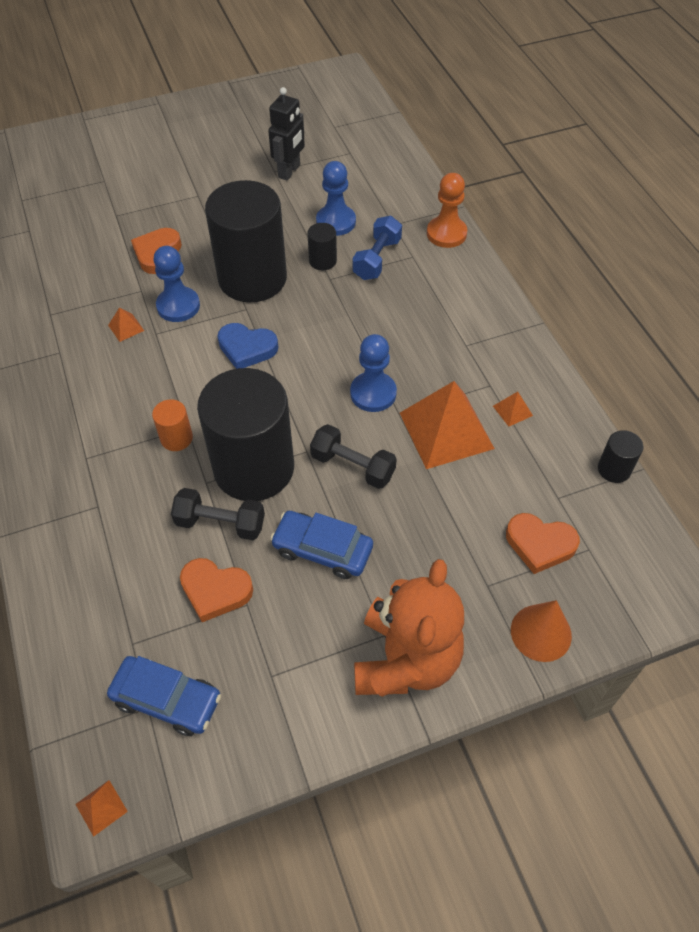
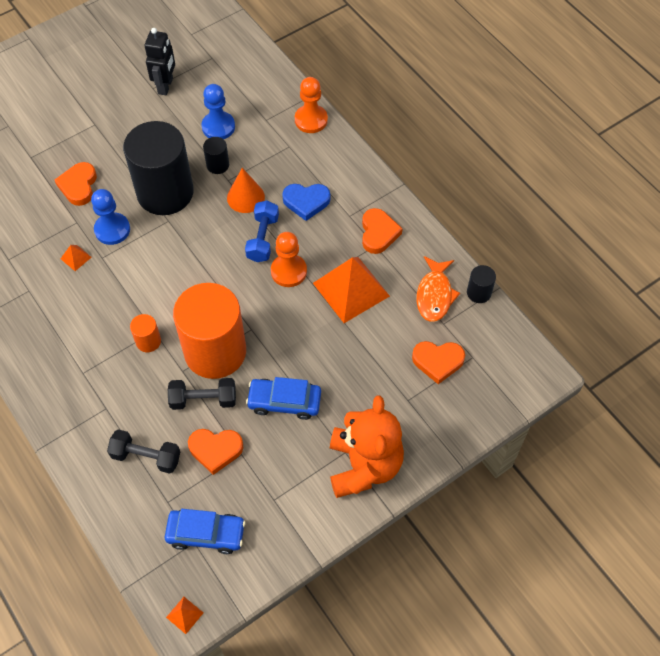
camera: 15 degrees left, 5 degrees up
black cylinder [197,368,294,501] -> orange cylinder [173,283,246,379]
blue heart [217,323,278,369] -> blue heart moved to [282,184,330,221]
black dumbbell [310,424,397,489] -> black dumbbell moved to [107,429,180,474]
blue pawn [350,334,397,412] -> orange pawn [271,232,307,287]
blue dumbbell [353,216,402,280] -> blue dumbbell moved to [245,200,279,262]
orange pyramid [493,392,533,426] -> none
orange cone [511,600,572,662] -> orange cone moved to [227,168,265,213]
none -> orange heart [362,208,402,254]
none -> orange fish [416,256,460,322]

